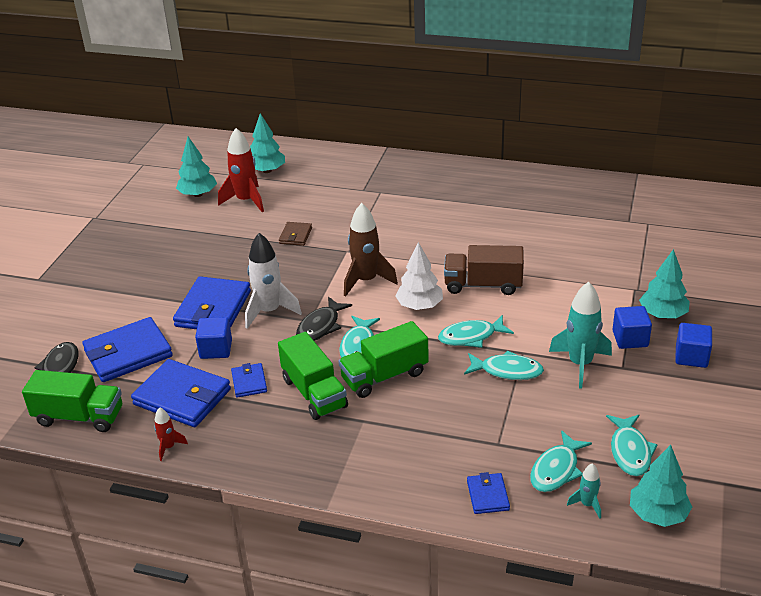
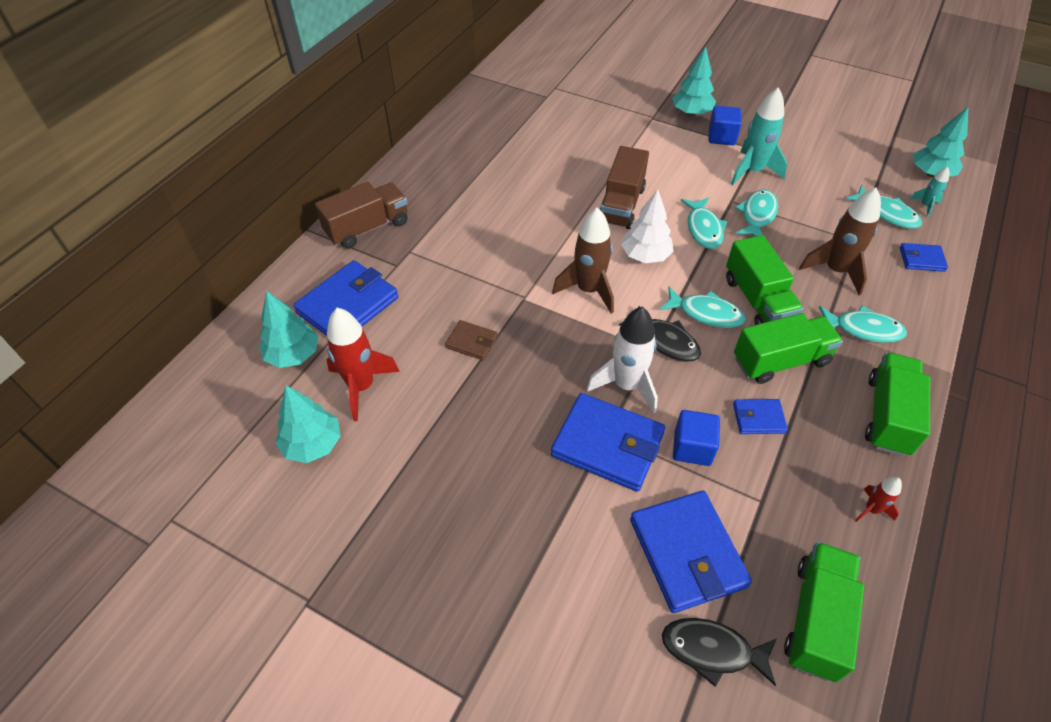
camera: 80 degrees left, 15 degrees up
blue wallet [131,359,231,427] -> blue wallet moved to [293,260,398,336]
turquoise fish [606,415,658,476] -> turquoise fish moved to [819,306,907,343]
blue cube [675,323,712,368] -> none
none -> brown truck [315,182,408,249]
none -> brown rocket [799,187,881,295]
none -> green truck [865,353,930,456]

